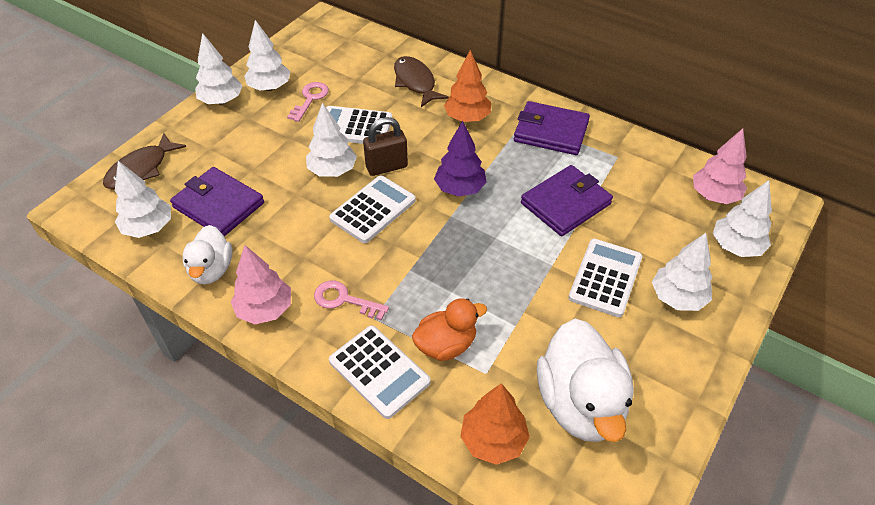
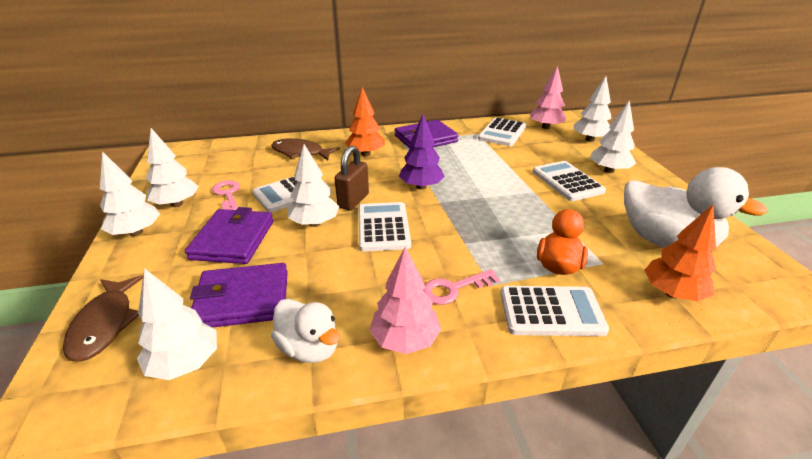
camera: 45 degrees left, 15 degrees down
purple wallet [521,165,613,236] -> purple wallet moved to [185,207,273,264]
none -> white calculator [478,117,526,146]

